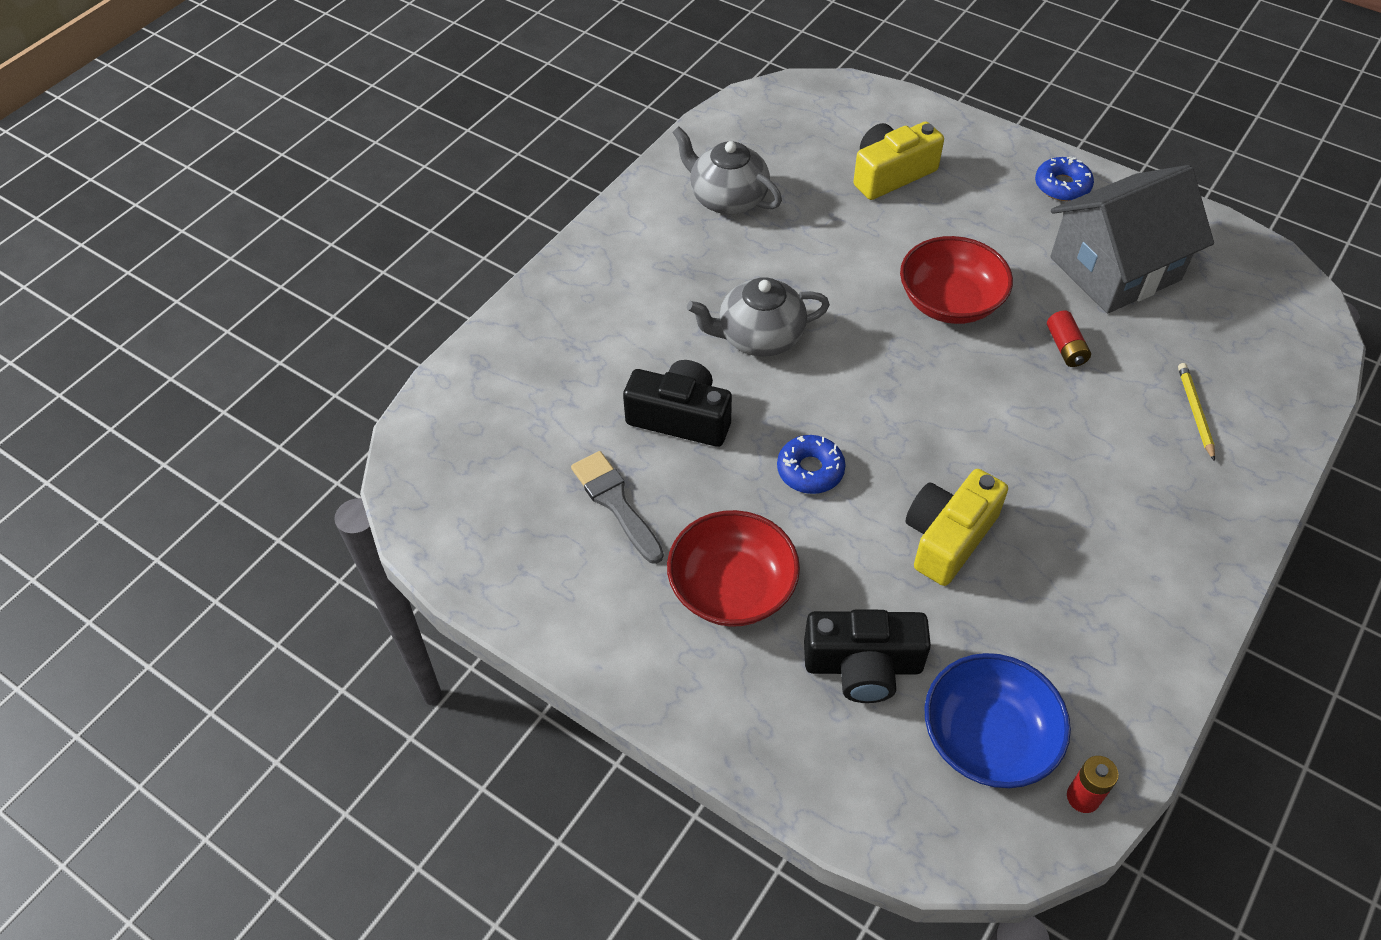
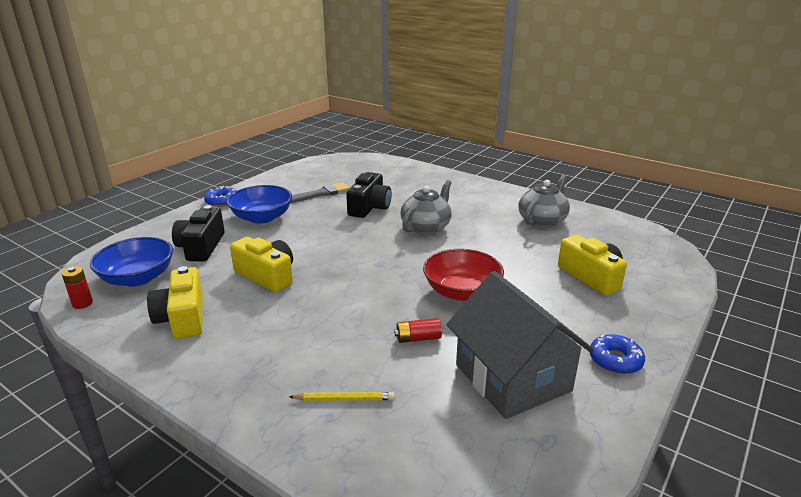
camera: 90 degrees right, 25 degrees down
red bowl [667,510,800,627] -> blue bowl [227,185,292,224]
grey teapot [687,277,830,357] -> grey teapot turned 45 degrees clockwise [400,180,452,235]
blue donut [777,435,846,494] -> blue donut moved to [204,186,237,207]
none -> yellow camera [147,266,203,339]

